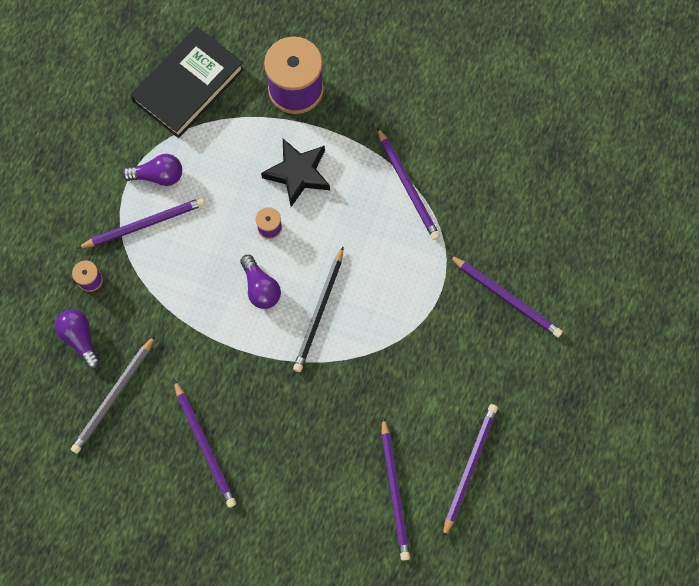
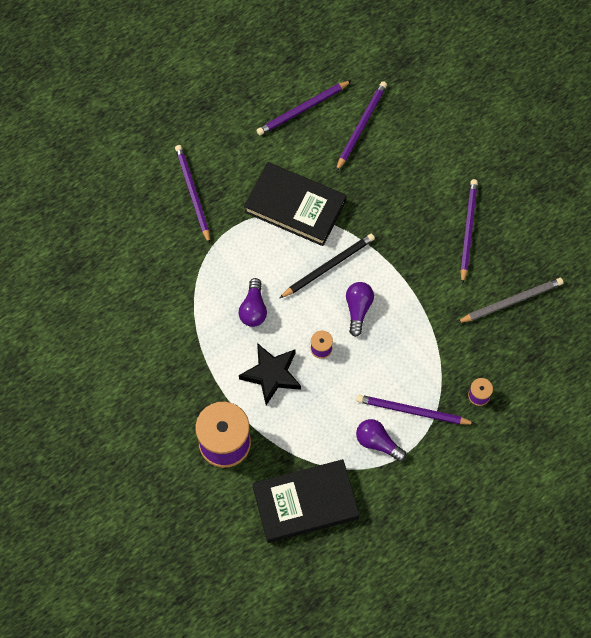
camera: 145 degrees left, 5 degrees down
purple light bulb [55,309,100,369] -> purple light bulb moved to [239,278,267,327]
purple pencil [377,127,440,240] -> none
none -> black book [244,162,347,246]

